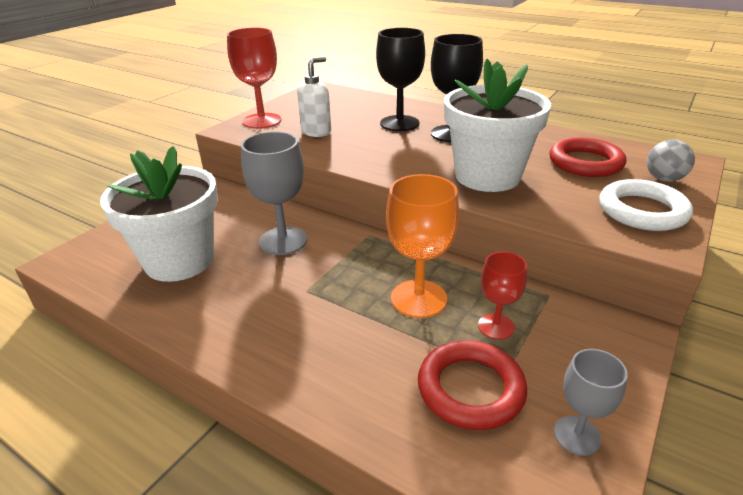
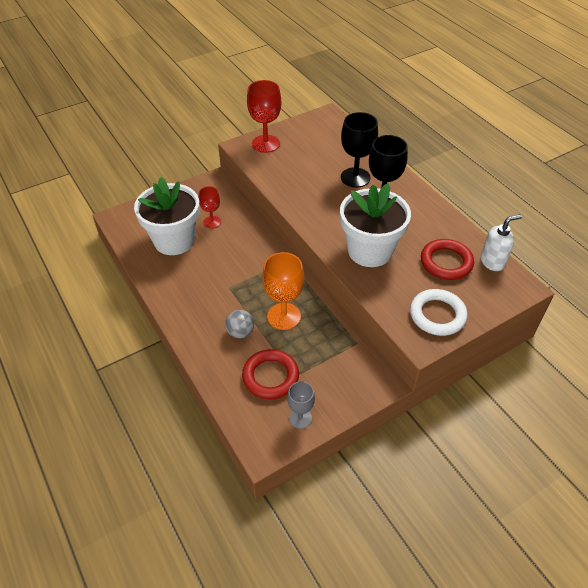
camera: 25 degrees right, 15 degrees up
grey goblet [241,131,307,255] -> none
white soap dispenser [297,56,331,137] -> white soap dispenser moved to [481,214,522,271]
red goblet [478,252,527,340] -> red goblet moved to [199,186,221,229]
grey ball [647,139,695,182] -> grey ball moved to [225,310,254,339]

